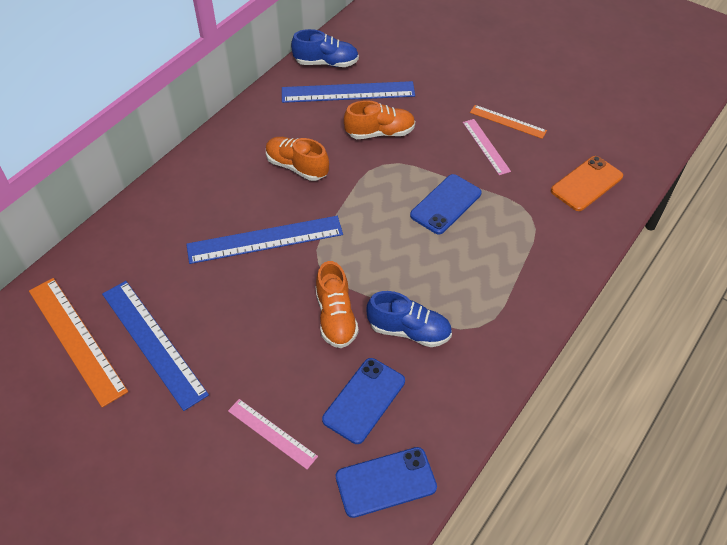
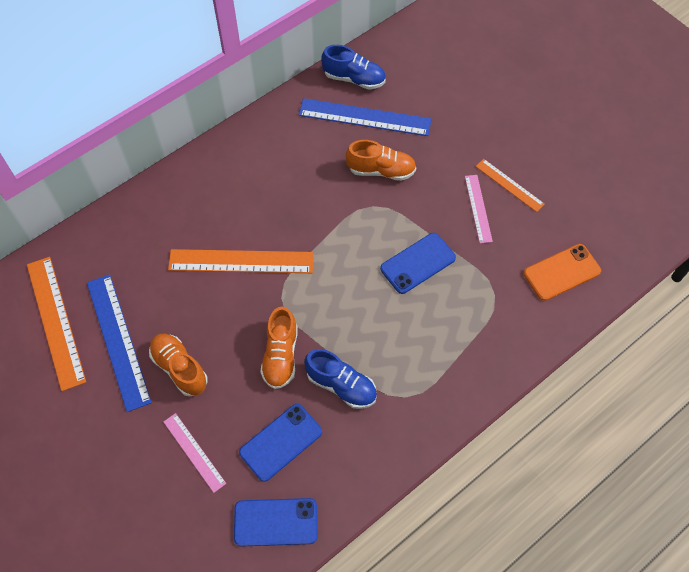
camera: 15 degrees right, 10 degrees up
blue ruler [186,216,343,264] -> orange ruler [168,249,314,273]
orange shoe [266,137,329,181] -> orange shoe moved to [149,333,207,396]

